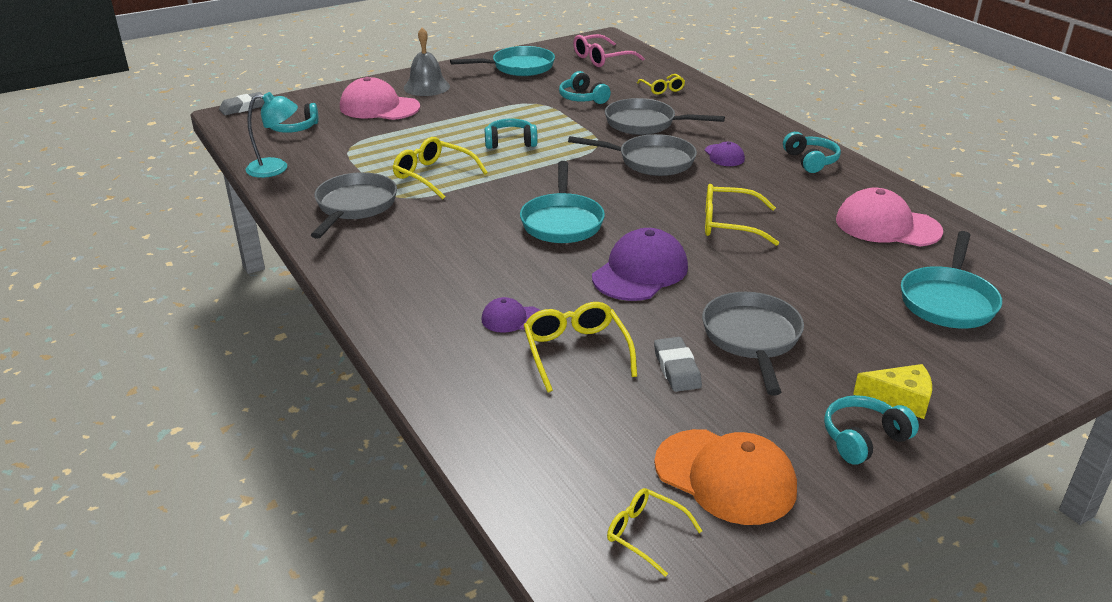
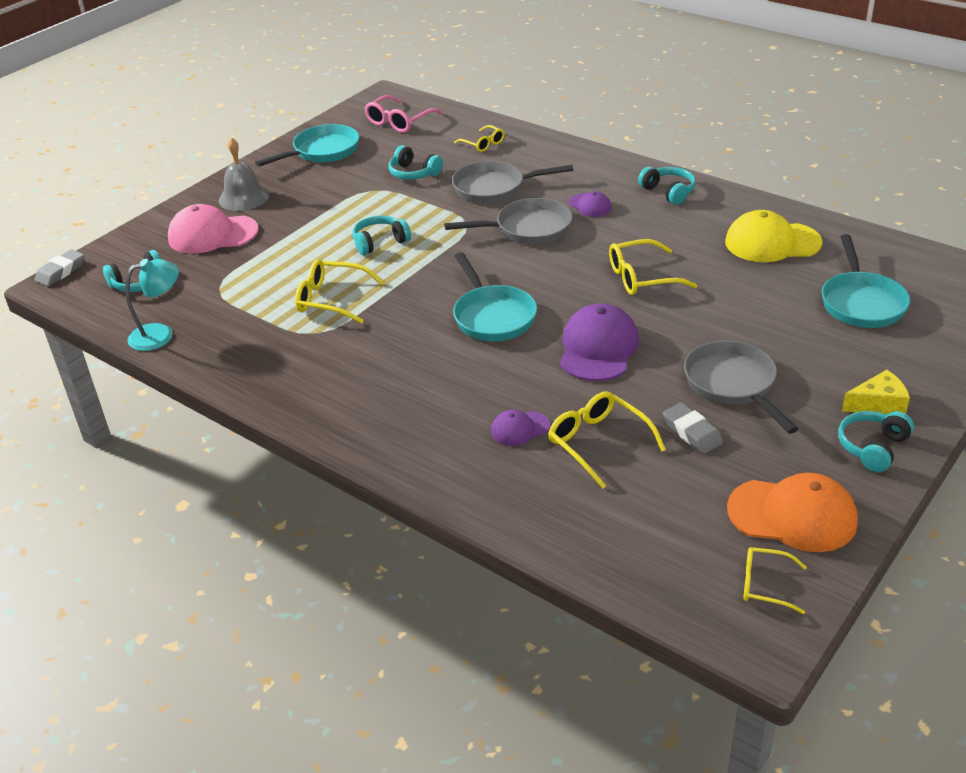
camera: 20 degrees left, 5 degrees up
grey pan [311,172,397,239] -> none
pink cap [836,188,943,247] -> yellow cap [725,210,823,262]

